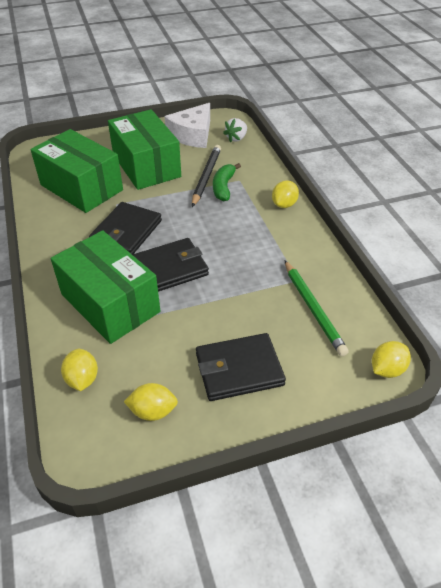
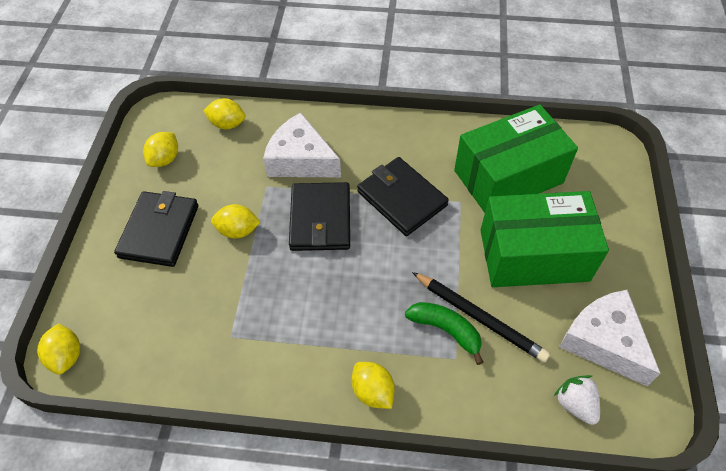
camera: 115 degrees right, 10 degrees up
green box [51,230,160,344] -> white cheese [263,112,341,177]
green pencil [284,260,349,356] -> none
none -> yellow lemon [211,204,261,239]

